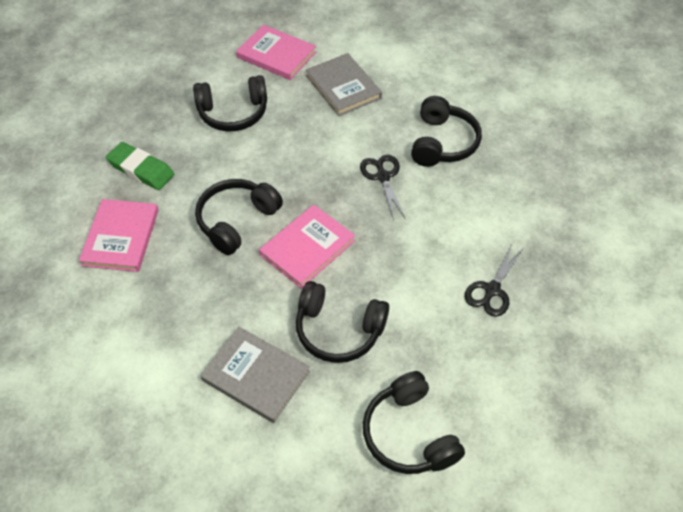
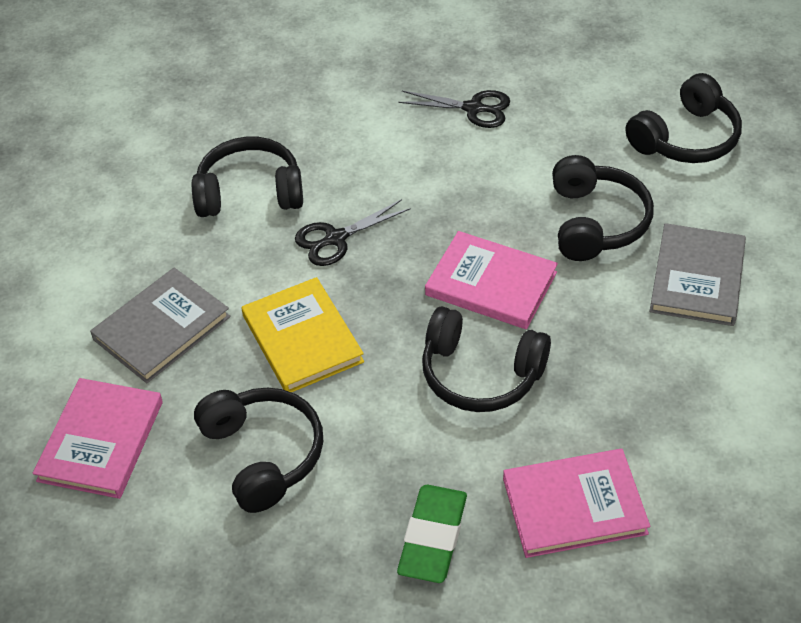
camera: 105 degrees left, 5 degrees down
none -> yellow book [242,277,364,392]

